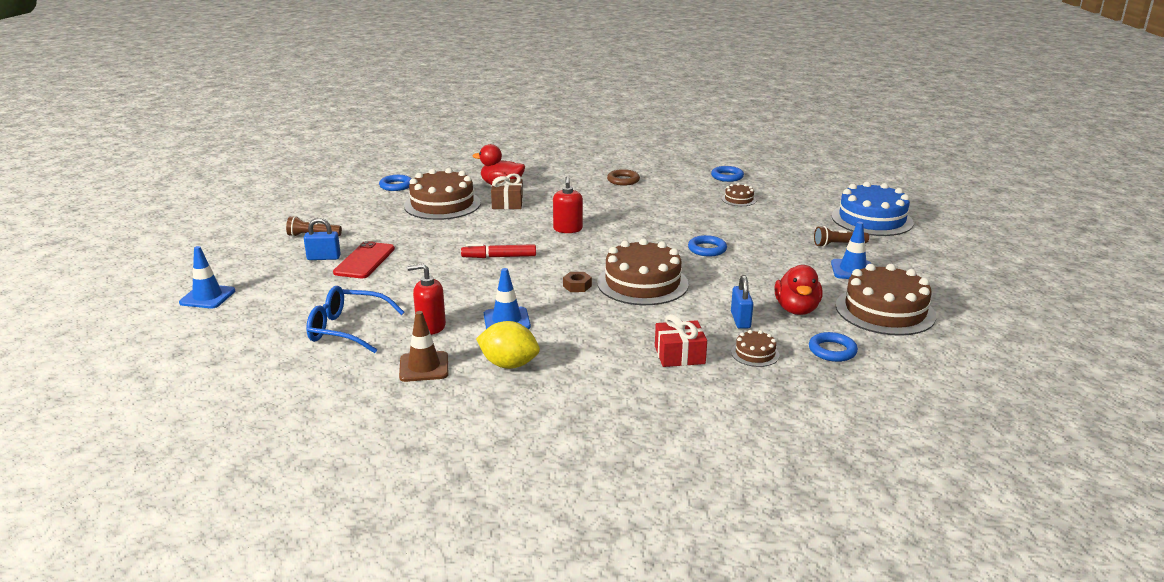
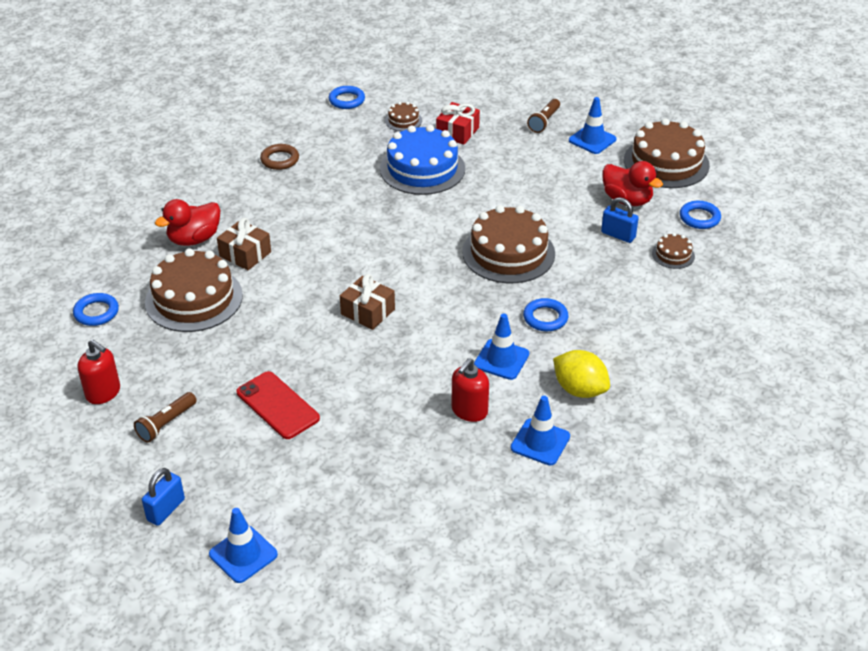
camera: 55 degrees left, 15 degrees up
blue padlock [304,218,341,260] -> blue padlock moved to [142,468,185,526]
blue glasses [306,286,404,353] -> none
brown traffic cone [399,311,449,382] -> blue traffic cone [511,396,570,465]
red marker [461,244,536,258] -> brown gift [340,274,395,330]
yellow lemon [476,321,540,369] -> yellow lemon turned 75 degrees clockwise [553,350,610,398]
red soap dispenser [553,176,583,233] -> red soap dispenser moved to [77,339,120,404]
brown nut [563,272,592,292] -> none
red gift [655,314,707,367] -> red gift moved to [436,102,480,145]
blue ring [688,235,727,256] -> blue ring moved to [523,298,568,331]
blue cake [832,181,914,236] -> blue cake moved to [380,125,465,195]

